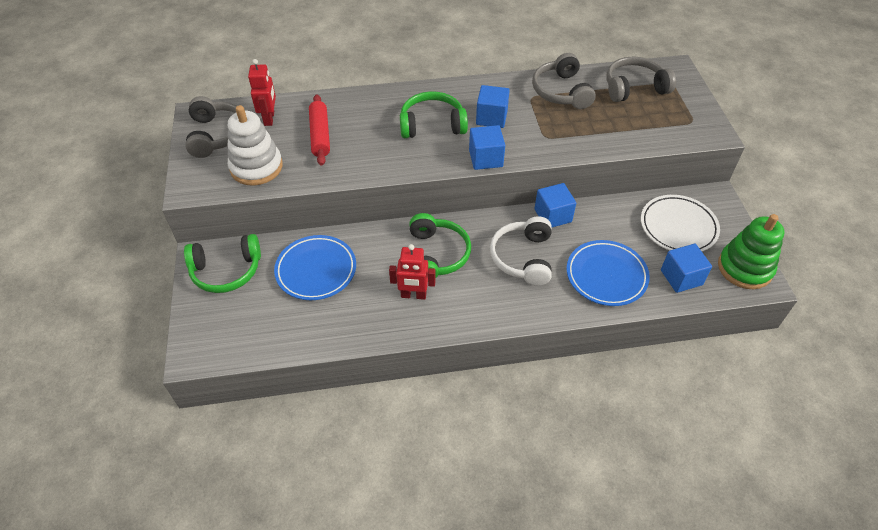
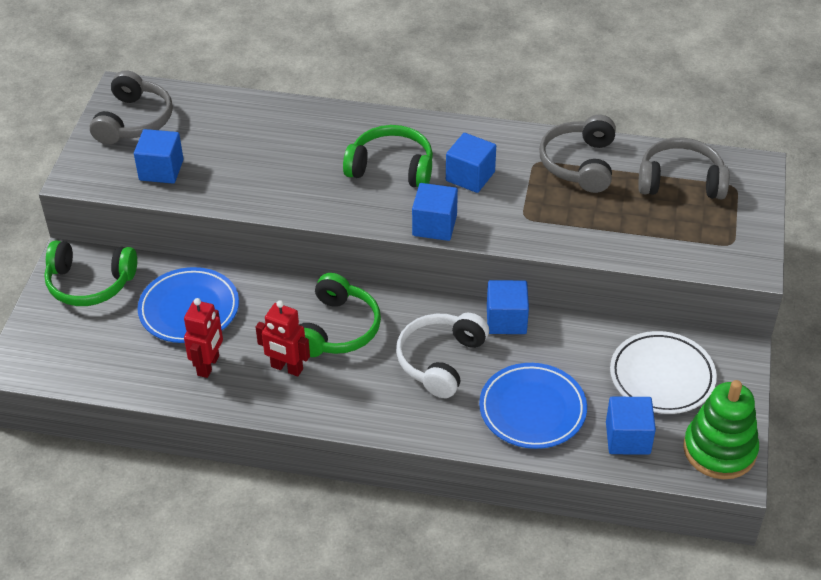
camera: 20 degrees right, 5 degrees down
white stacking toy [228,105,283,186] -> blue cube [134,129,184,184]
red robot [248,59,276,126] -> red robot moved to [184,298,223,378]
red rolling pin [309,94,330,166] -> none

